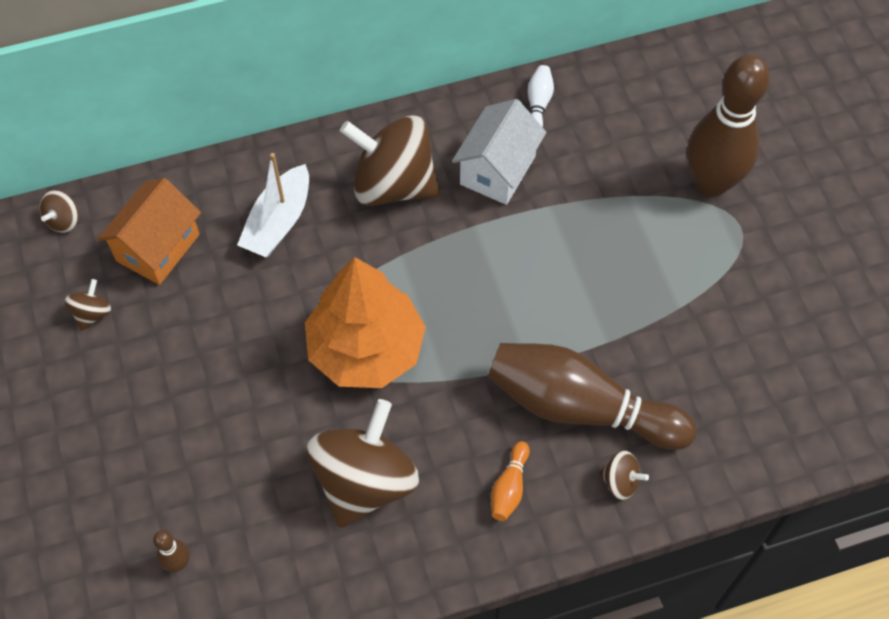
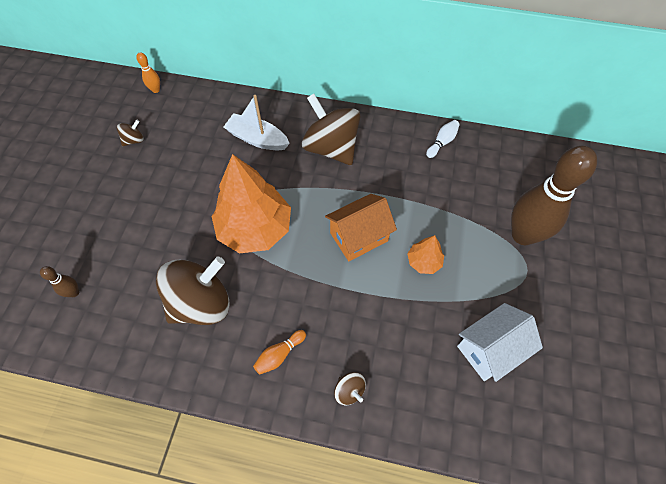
camera: 30 degrees right, 0 degrees up
brown spinning top [40,190,79,233] -> orange bowling pin [136,52,160,93]
orange house [97,178,201,285] -> orange house moved to [325,194,397,261]
white boat [237,153,309,257] -> white boat turned 60 degrees clockwise [224,95,290,150]
white house [452,99,546,205] -> white house moved to [457,303,543,382]
brown bowling pin [487,343,697,450] -> none
none -> orange tree [407,235,444,274]

